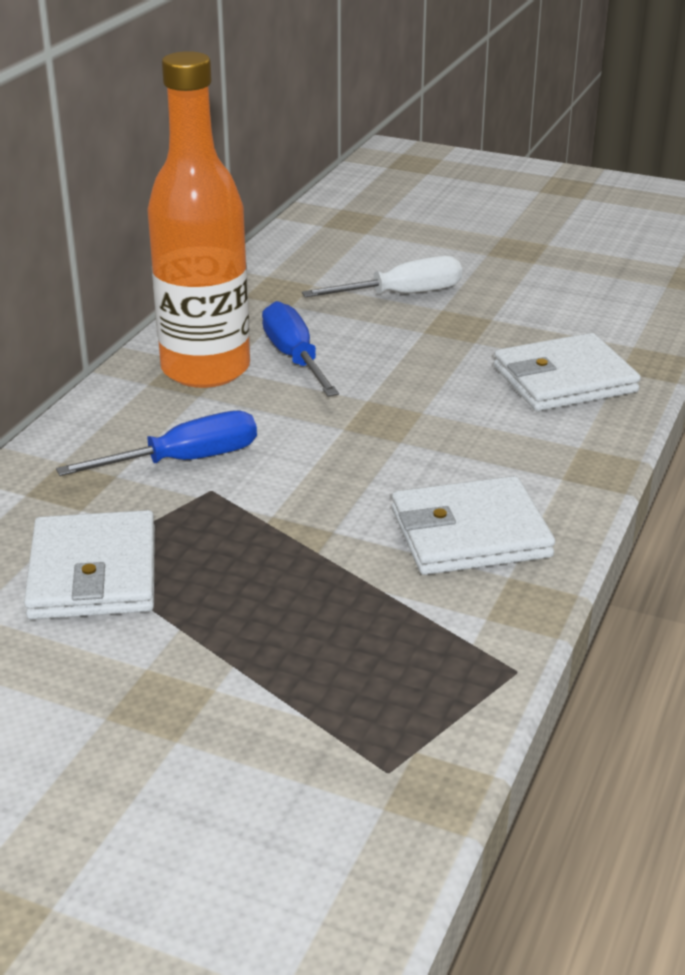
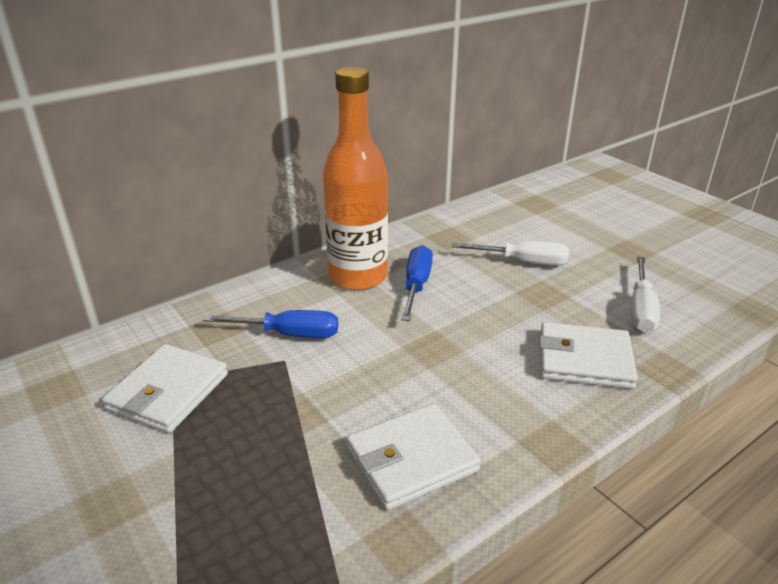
camera: 30 degrees right, 0 degrees up
white wallet [392,476,555,575] -> white wallet turned 45 degrees counterclockwise [346,403,481,510]
none -> white screwdriver [630,257,660,333]

